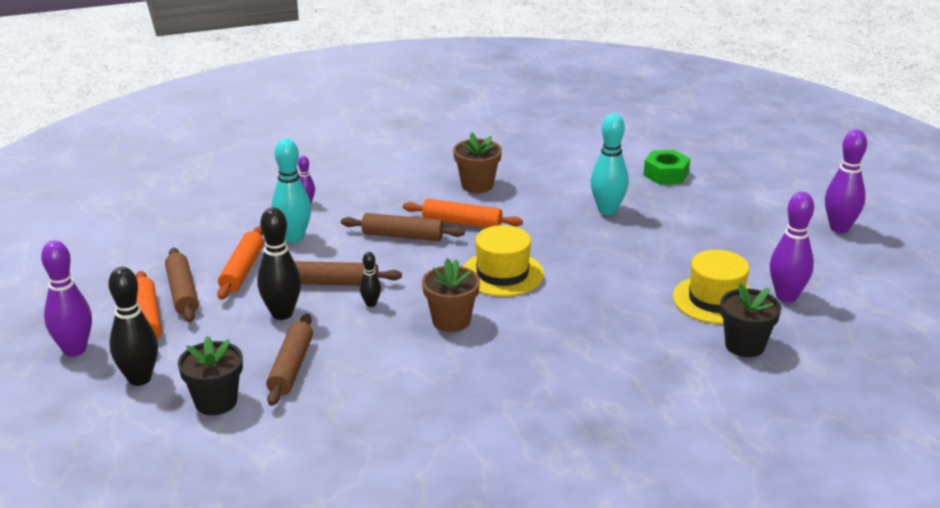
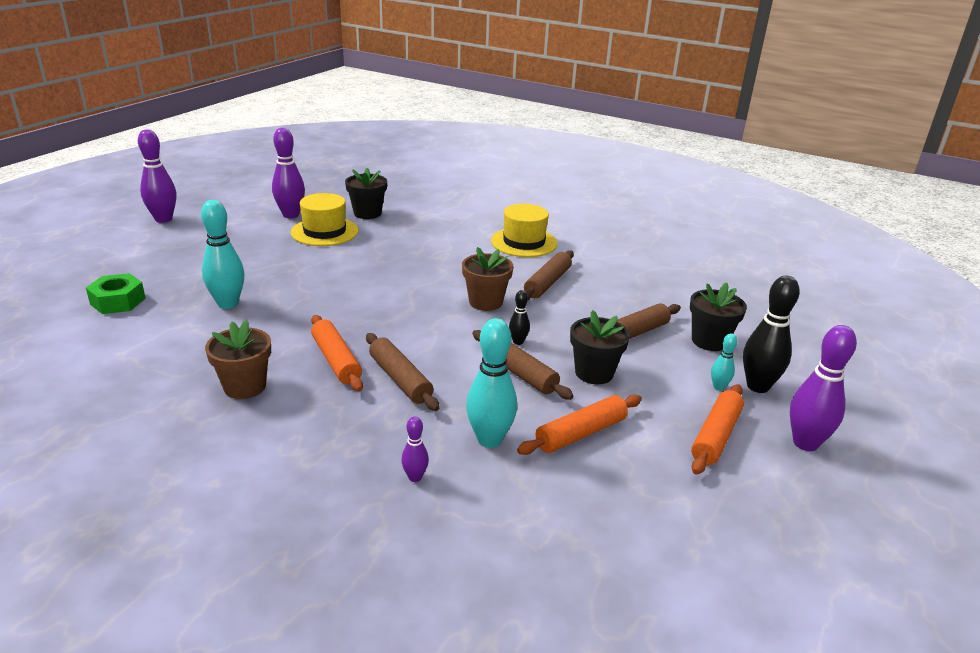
camera: 135 degrees left, 0 degrees up
brown rolling pin [165,248,199,322] -> brown rolling pin moved to [524,250,574,300]
black bowling pin [257,207,301,320] -> black flower pot [570,310,630,384]
yellow hat [463,225,544,297] -> yellow hat moved to [491,204,557,257]
none -> turquoise bowling pin [711,333,737,391]

